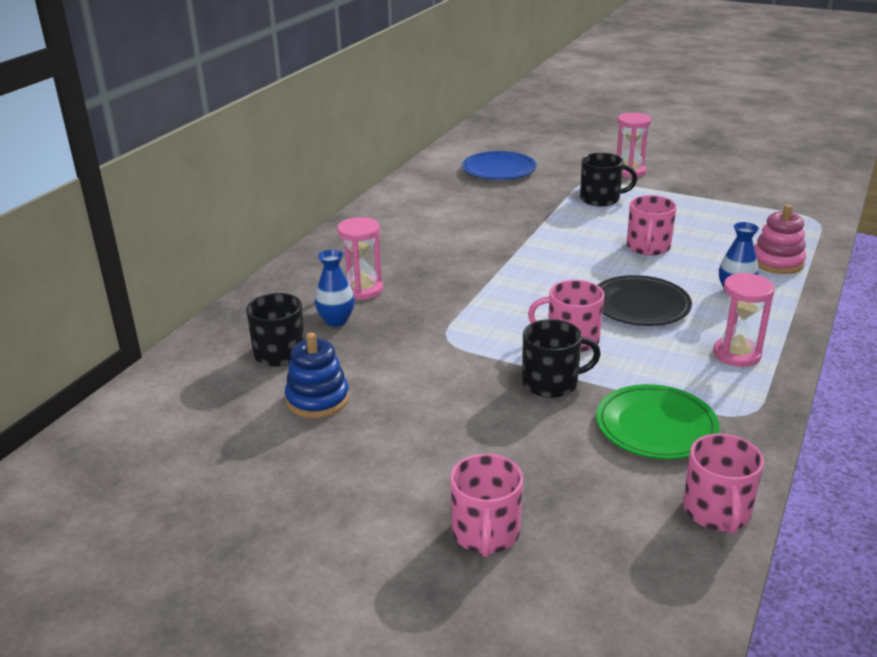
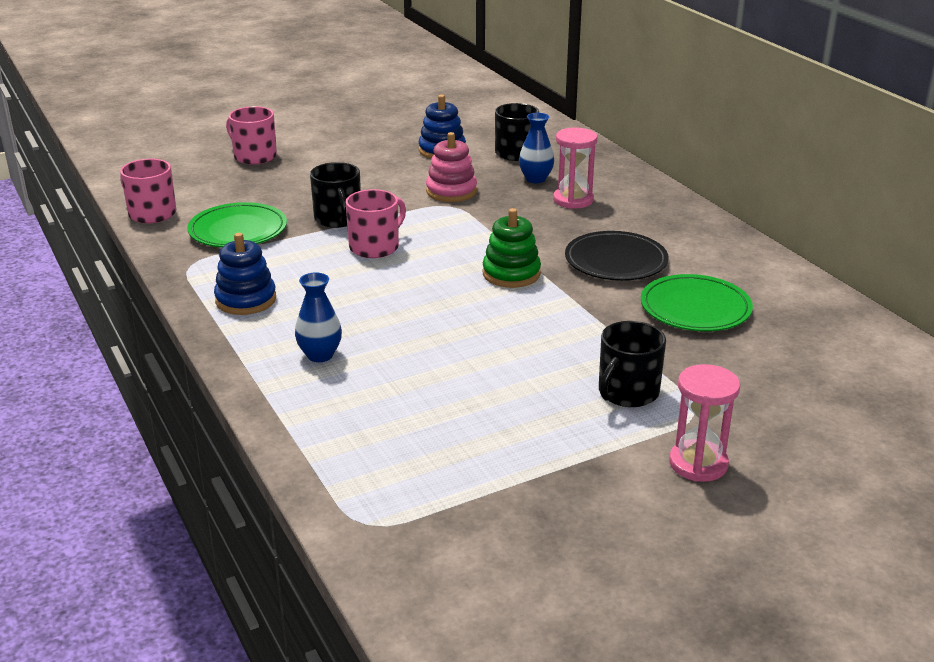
camera: 125 degrees right, 0 degrees up
blue plate [462,151,536,180] -> none
black mug [522,319,601,398] -> black mug turned 45 degrees counterclockwise [310,162,361,228]
black plate [598,275,692,326] -> black plate moved to [565,231,669,281]
pink mug [627,195,677,255] -> none
pink hourglass [713,273,775,367] -> blue stacking toy [214,233,276,315]
pink stacking toy [754,204,806,274] -> pink stacking toy moved to [426,132,477,202]
none -> green stacking toy [483,208,541,288]
none -> green plate [641,274,753,331]

